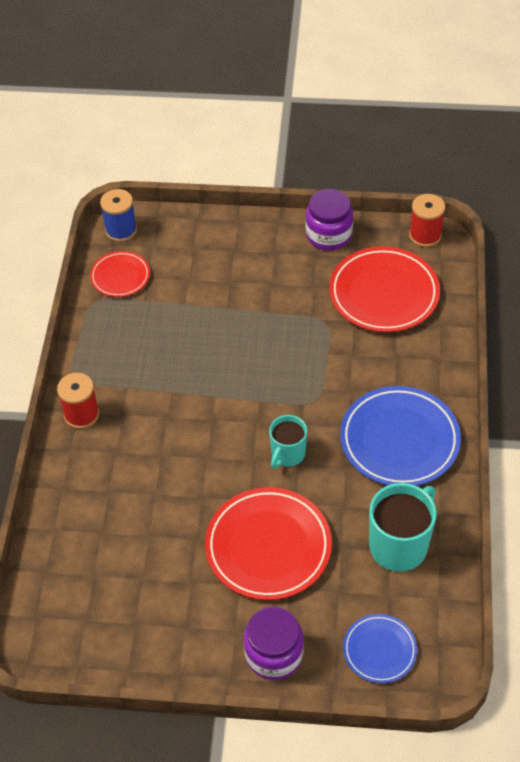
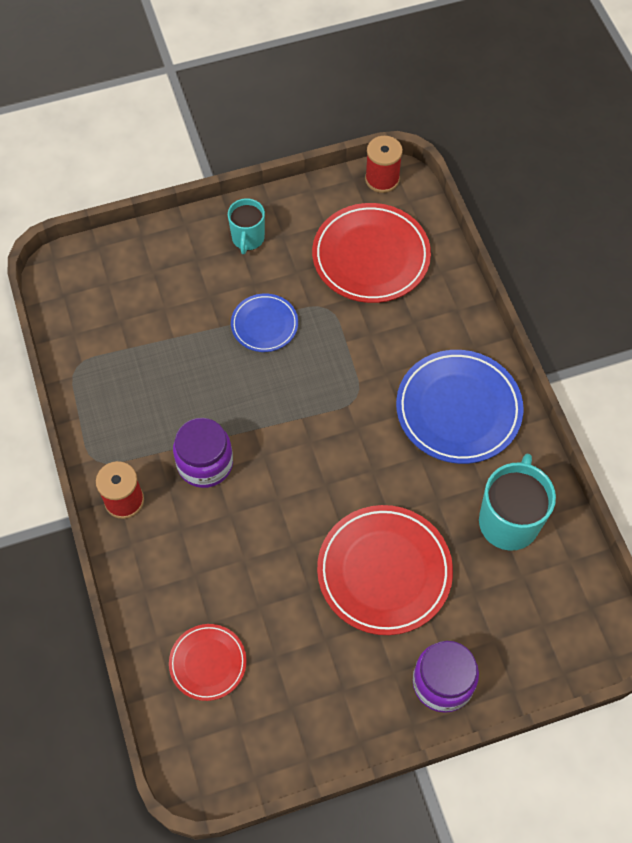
camera: 25 degrees left, 10 degrees up
red plate [90,251,150,297] -> red plate moved to [169,624,247,701]
blue spool [100,189,137,242] -> none
turquoise mug [269,415,307,469] -> turquoise mug moved to [228,198,265,254]
purple jar [305,189,353,250] -> purple jar moved to [173,418,233,488]
blue plate [343,614,417,683] -> blue plate moved to [231,294,298,352]

